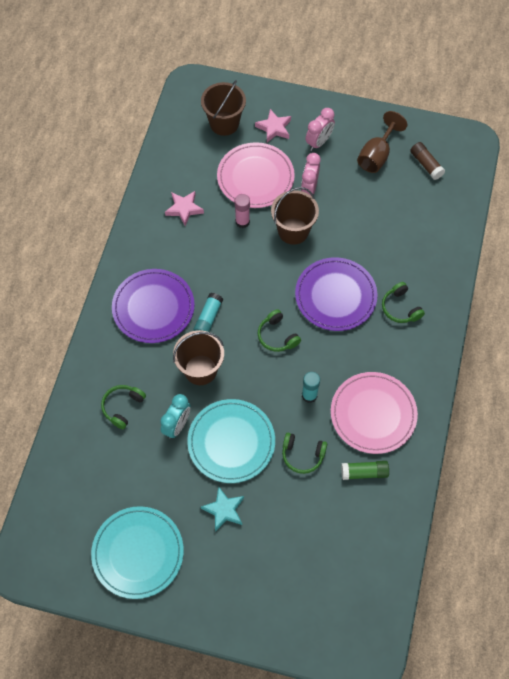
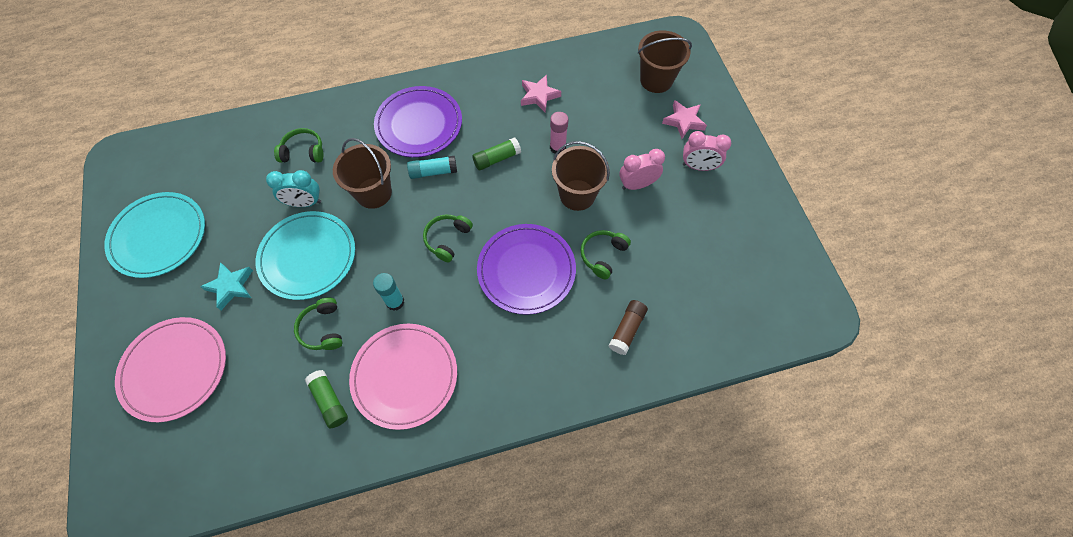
camera: 60 degrees right, 0 degrees up
pink plate [217,142,295,208] -> pink plate moved to [115,317,226,422]
brown goblet [357,111,407,173] -> none
green headphones [382,282,425,323] -> green headphones moved to [581,230,631,279]
brown glue stick [410,142,445,180] -> brown glue stick moved to [609,300,648,355]
none -> green glue stick [472,138,521,171]

